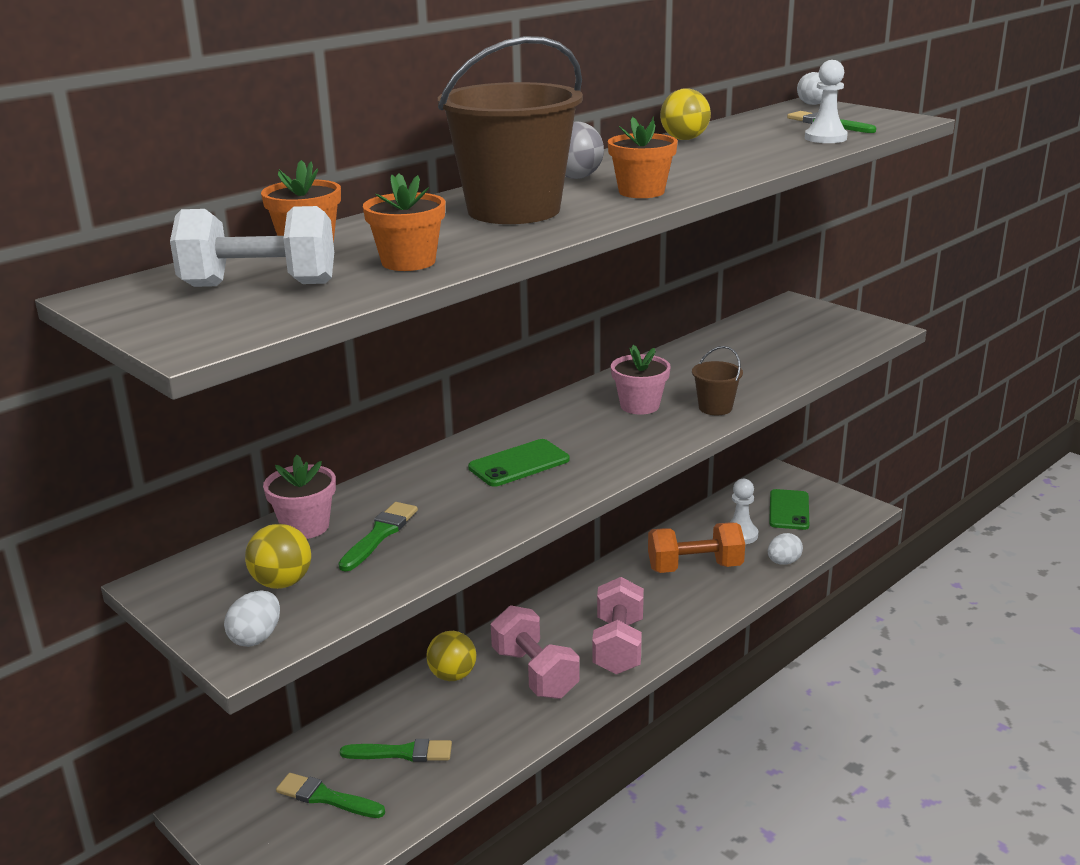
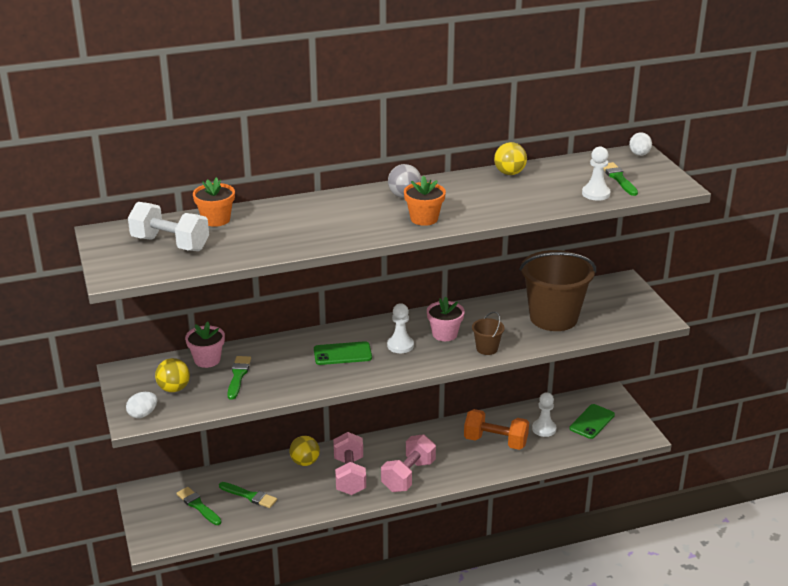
camera: 25 degrees right, 5 degrees up
green brush [338,502,418,571] -> green brush turned 45 degrees counterclockwise [227,356,251,400]
orange flower pot [363,173,445,271] -> none
brown bucket [438,36,583,224] -> brown bucket moved to [520,250,596,331]
white egg [768,533,803,565] -> none
none -> white pawn [387,303,414,353]

